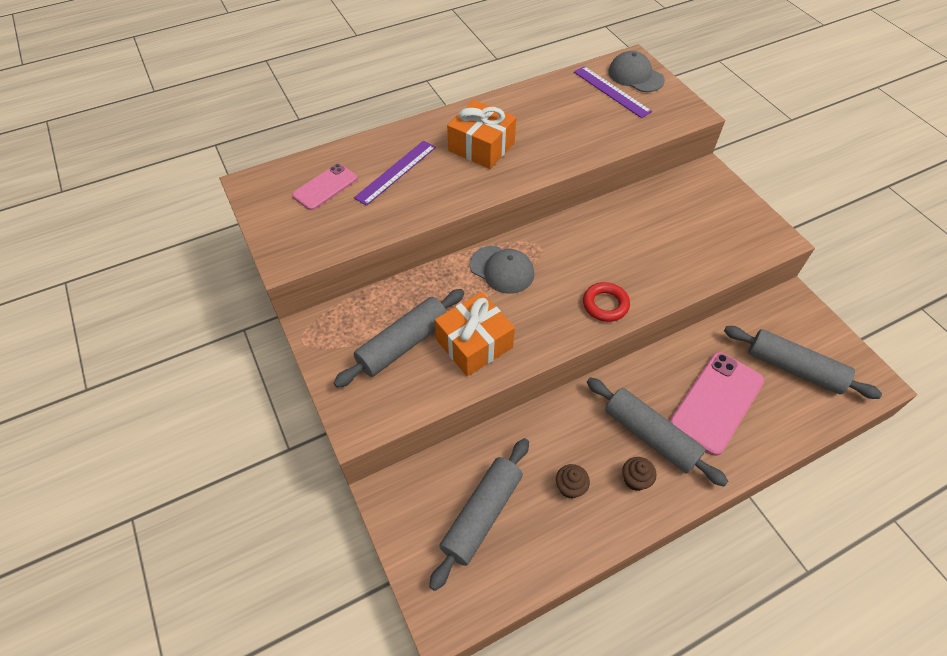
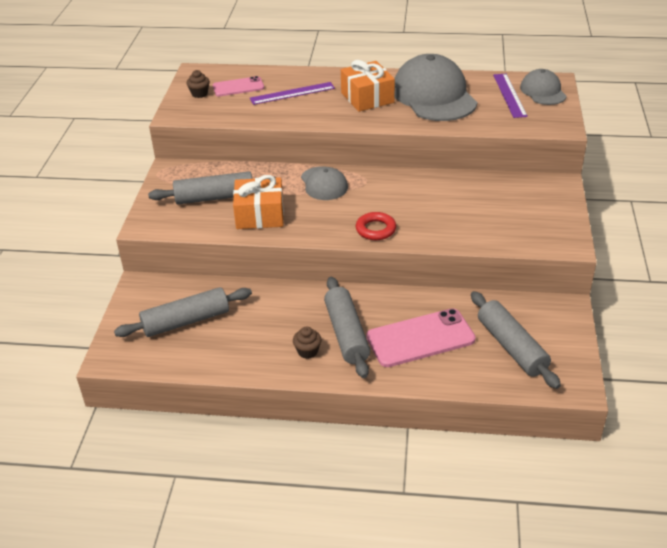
camera: 35 degrees right, 15 degrees down
brown cupcake [556,464,590,499] -> brown cupcake moved to [187,70,210,98]
none -> grey cap [395,54,477,121]

